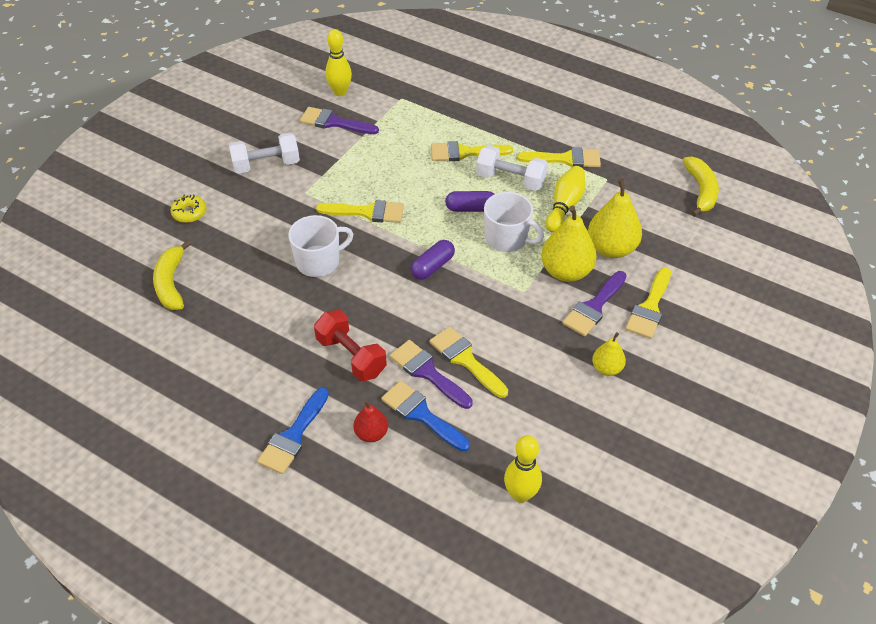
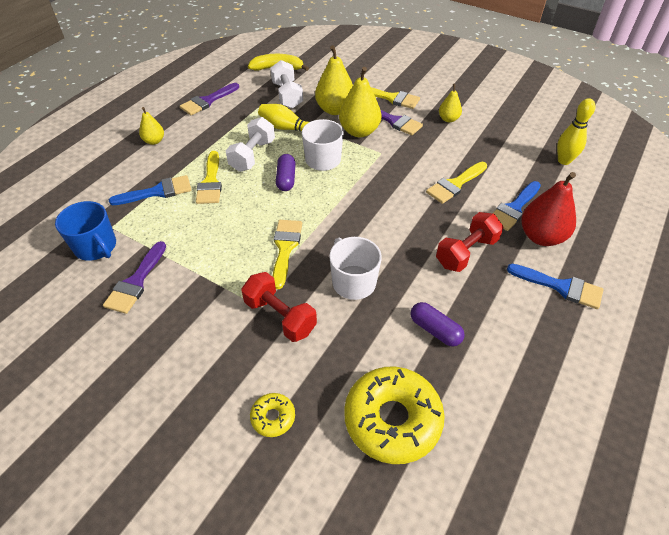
camera: 90 degrees left, 0 degrees up
yellow banana [153,240,191,310] -> yellow donut [344,366,445,464]
white dumbbell [229,132,300,174] -> white dumbbell moved to [271,60,303,109]
yellow bowling pin [325,29,352,96] -> none
red pear [353,400,388,442] -> red pear [521,172,576,246], size x1.79
purple brush [390,340,473,409] -> purple brush moved to [180,83,239,115]
purple capsule [410,240,455,280] -> purple capsule moved to [410,302,465,347]
yellow brush [517,147,601,168] -> none
none -> blue mug [55,201,116,261]
none -> blue brush [109,175,191,205]
none -> yellow pear [139,107,164,145]
none -> red dumbbell [241,272,317,342]

